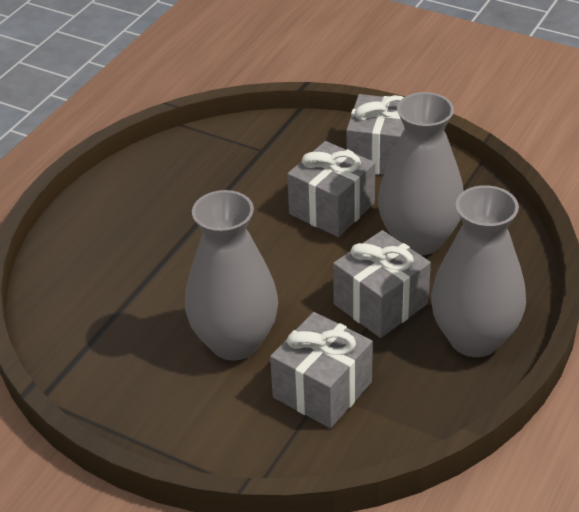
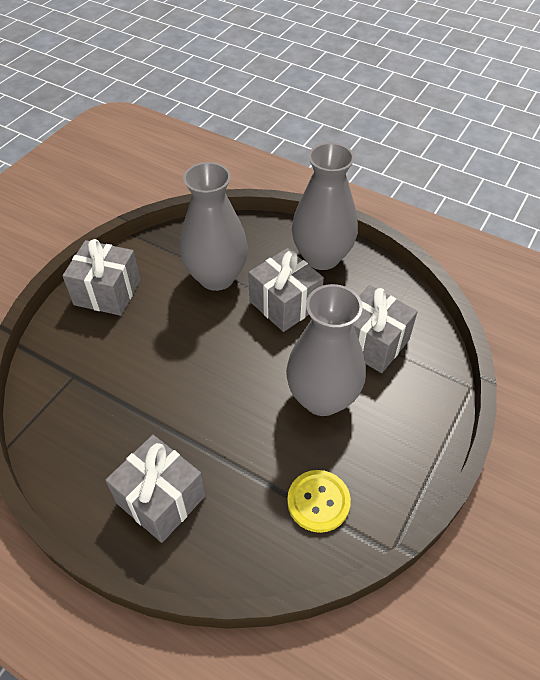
camera: 90 degrees left, 10 degrees up
grey gift [287,141,375,237] -> grey gift moved to [105,435,206,543]
none -> yellow button [287,470,351,533]

